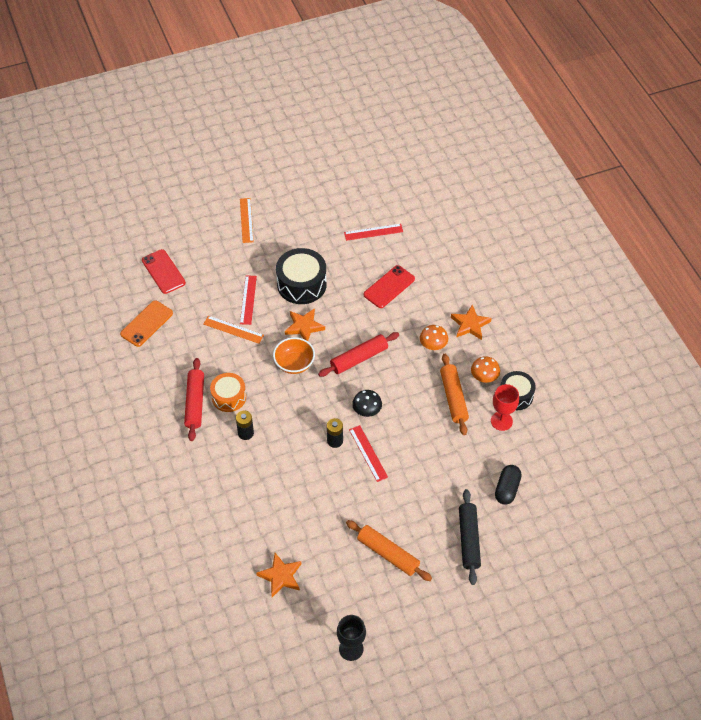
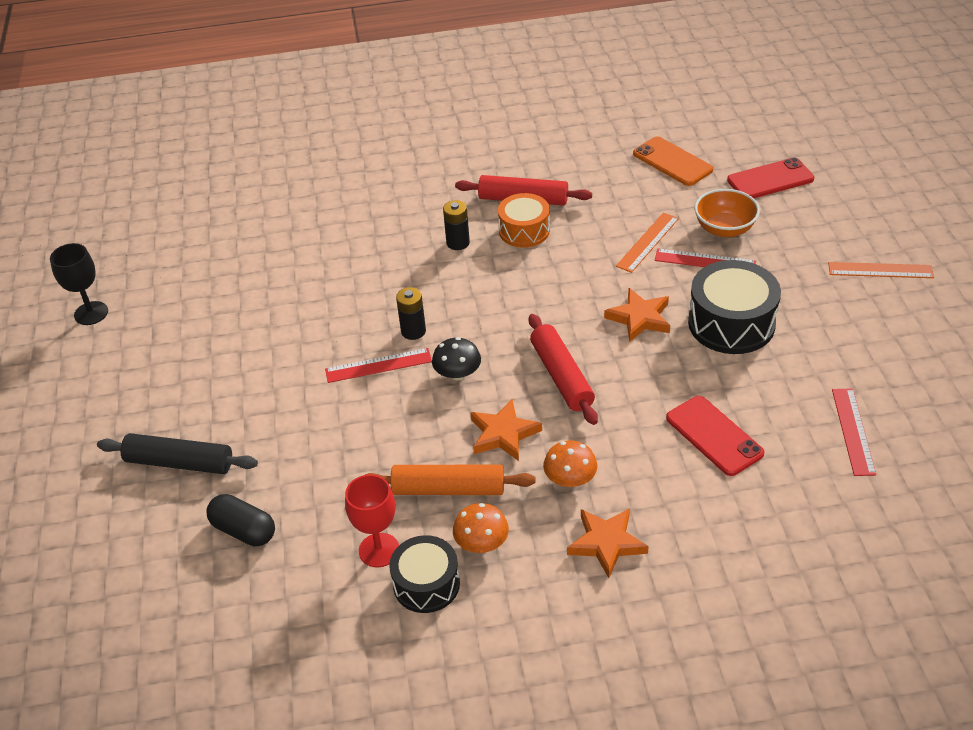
camera: 105 degrees right, 10 degrees down
orange star [256,553,301,597] -> orange star moved to [470,399,542,461]
orange bowl [273,337,315,374] -> orange bowl moved to [694,189,760,237]
orange rolling pin [346,520,432,581] -> none

